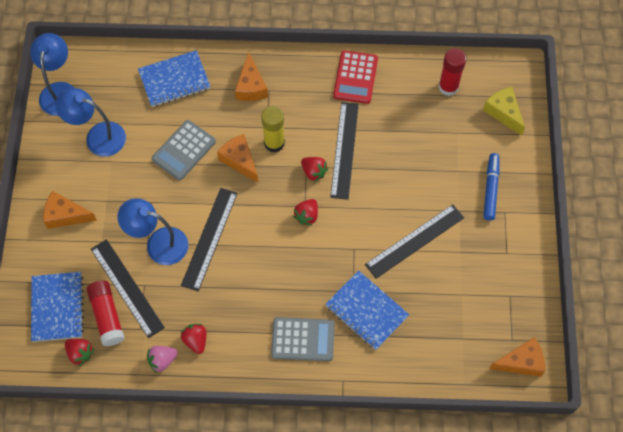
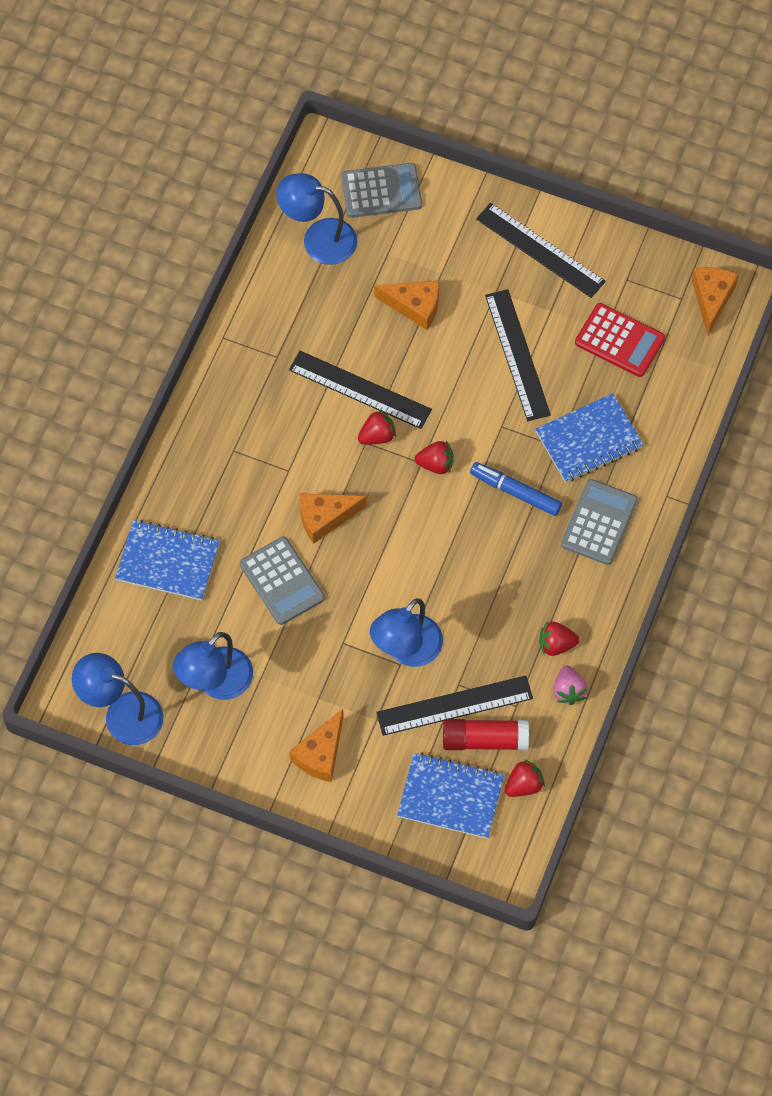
camera: 70 degrees left, 0 degrees up
blue notebook [138,50,211,107] -> blue notebook turned 75 degrees counterclockwise [115,520,220,601]
black ruler [181,188,238,291] -> black ruler moved to [476,203,606,298]
orange cheese [235,52,268,101] -> orange cheese moved to [374,281,439,330]
yellow glue stick [261,106,285,152] -> none
red strawberry [293,199,318,226] -> red strawberry turned 45 degrees counterclockwise [415,441,454,474]
red calculator [333,50,378,104] -> red calculator moved to [575,303,665,377]
red glue stick [438,48,466,96] -> blue lamp [276,173,357,265]
yellow cheese [483,87,525,136] -> grey calculator [341,163,422,218]
blue marker [483,153,499,221] -> blue marker moved to [470,462,562,516]

